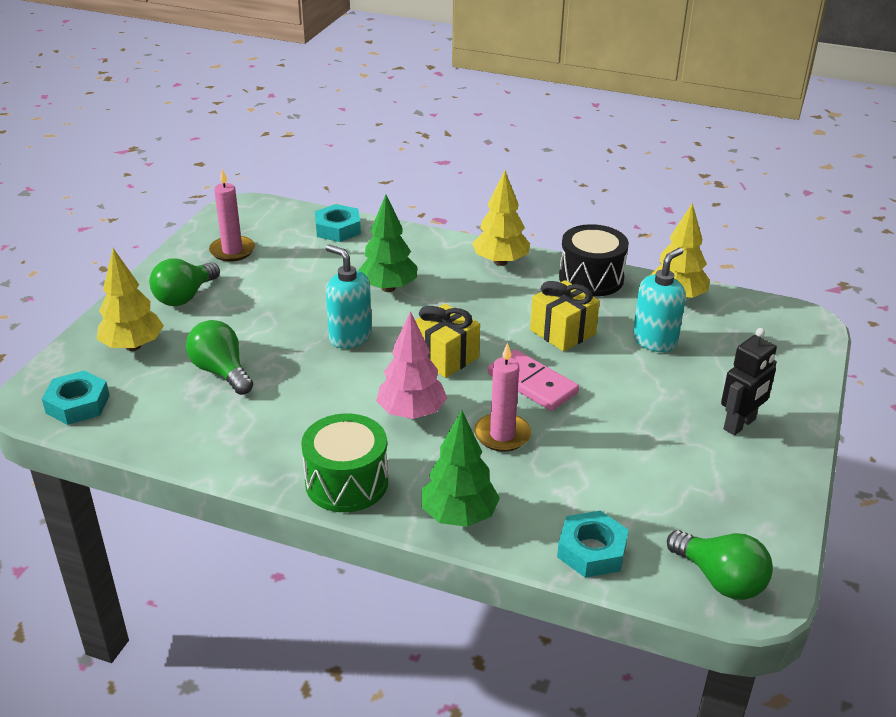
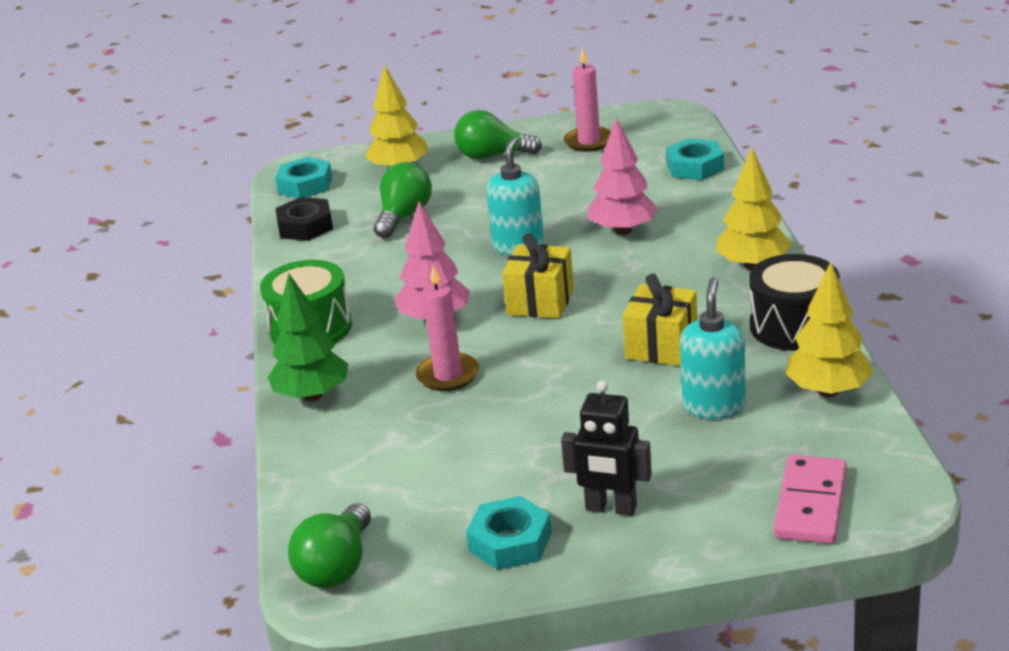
camera: 65 degrees right, 5 degrees down
green tree [358,195,417,292] -> pink tree [588,117,658,235]
pink domino [488,349,579,411] -> pink domino moved to [774,455,847,544]
turquoise nut [557,511,629,578] -> turquoise nut moved to [466,496,552,570]
turquoise soap dispenser [633,248,686,352] -> turquoise soap dispenser turned 90 degrees counterclockwise [680,278,746,419]
none -> black nut [275,197,333,241]

